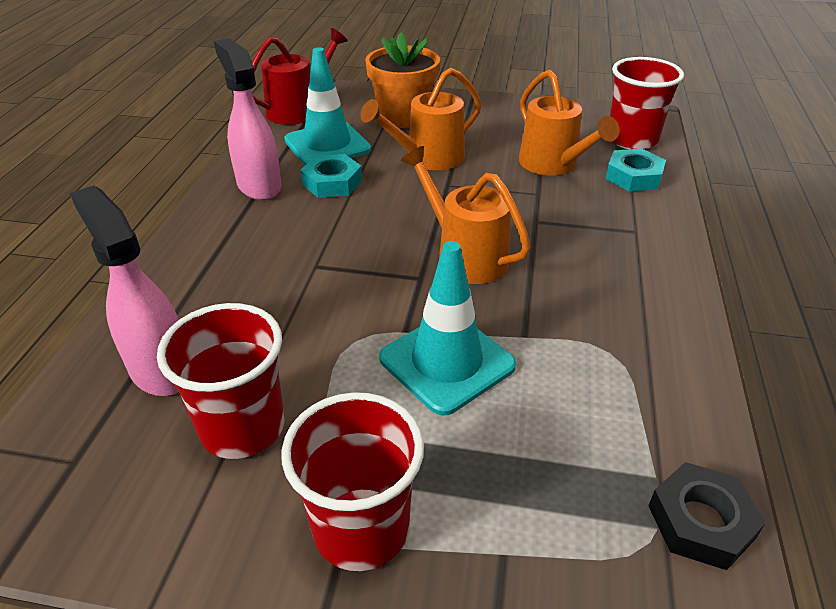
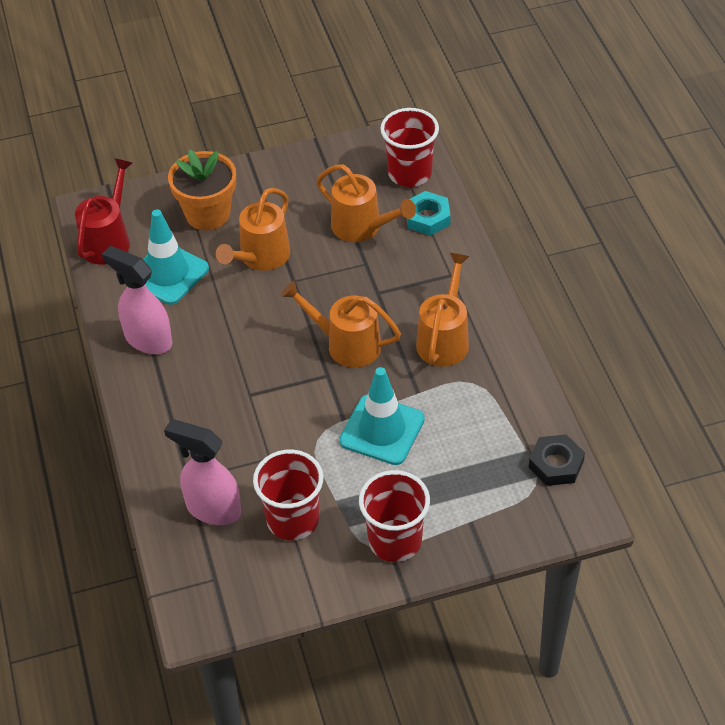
camera: 25 degrees left, 10 degrees up
turquoise nut [300,154,362,198] -> none
none -> orange watering can [416,253,470,367]

